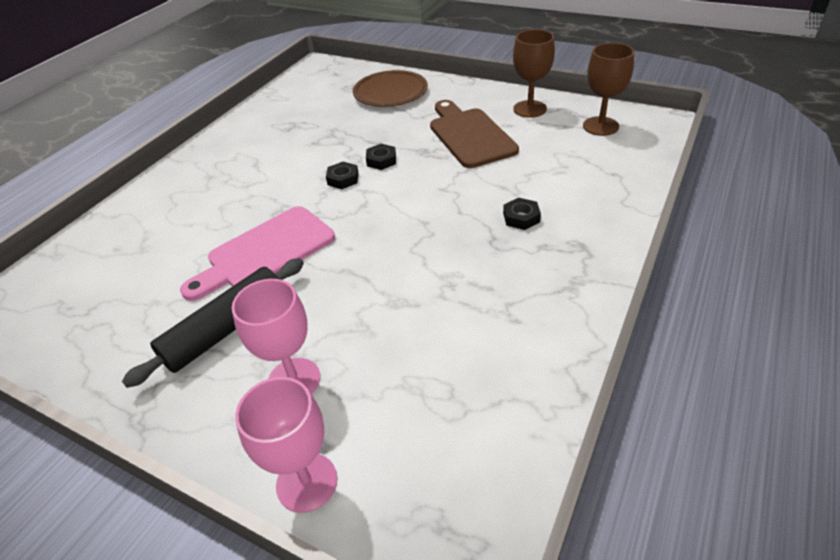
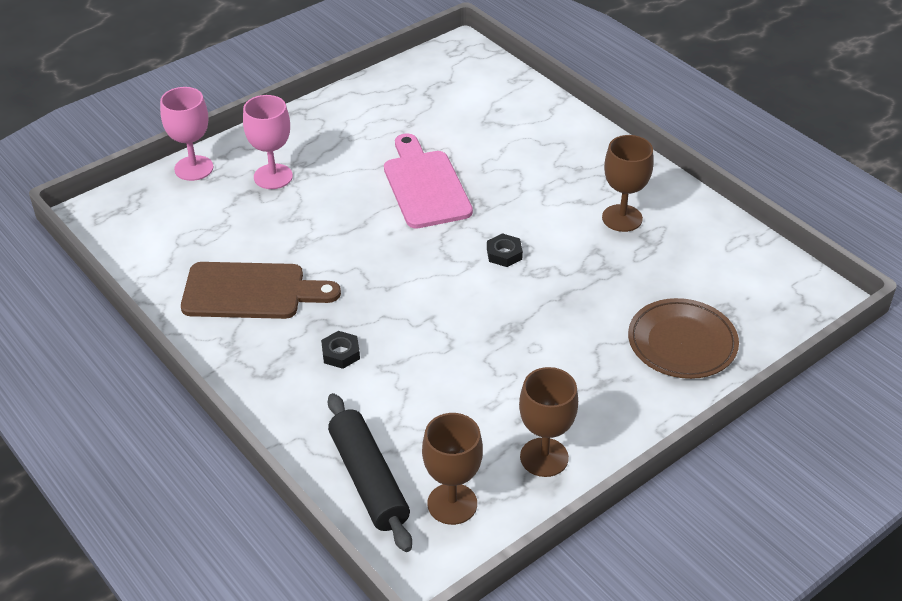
camera: 110 degrees right, 0 degrees up
black rolling pin [122,258,304,388] -> black rolling pin moved to [328,393,412,552]
black nut [366,144,396,170] -> none
brown cutting board [430,100,519,168] -> brown cutting board moved to [181,262,341,319]
none -> brown goblet [602,135,654,232]

